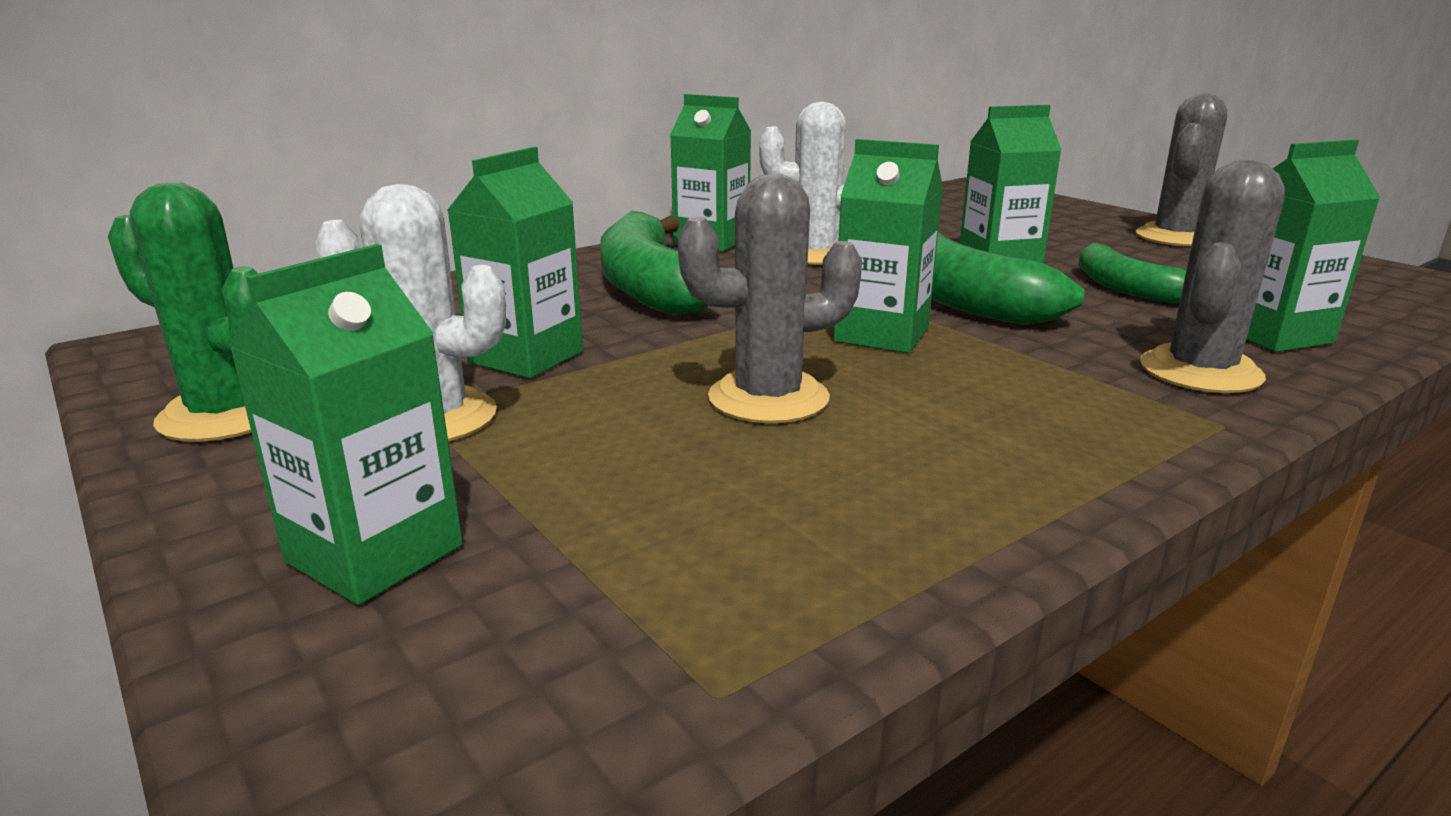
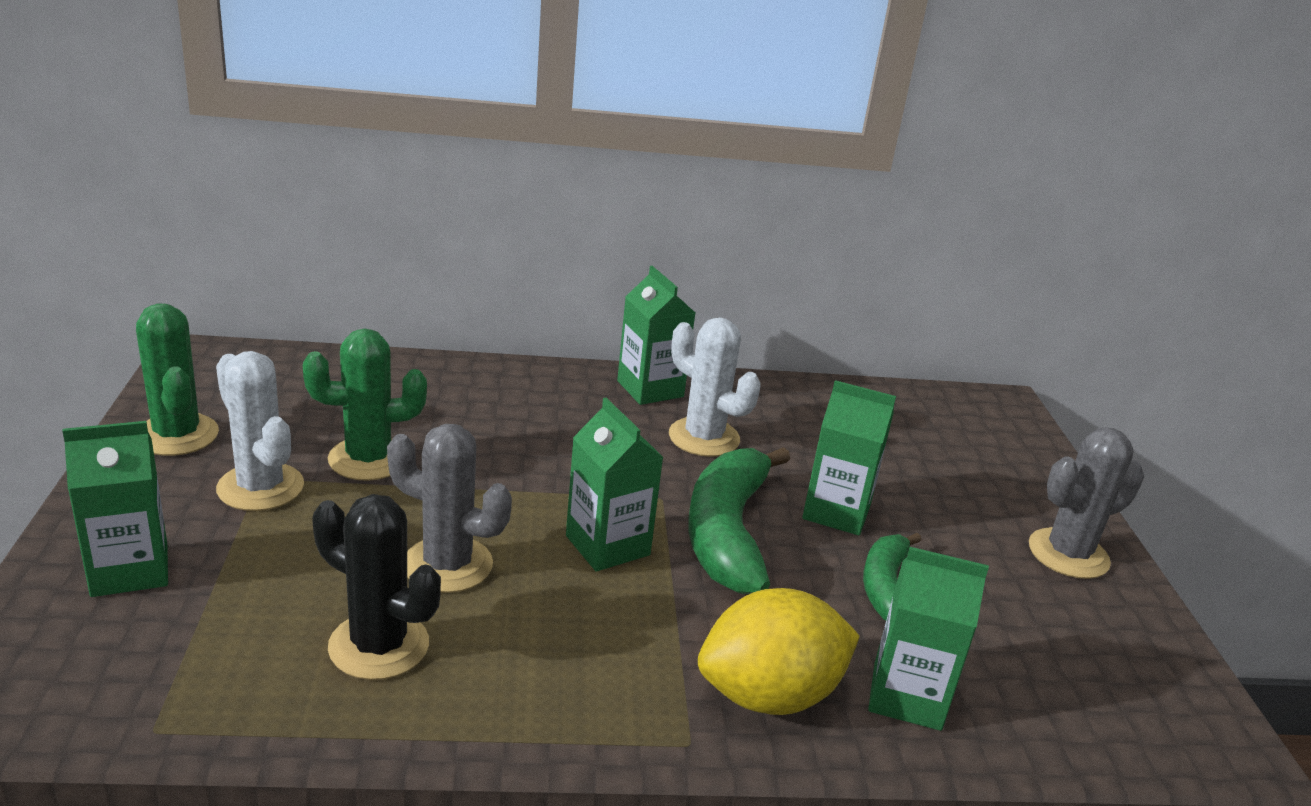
camera: 30 degrees right, 5 degrees up
green carton [447,147,583,378] -> green cactus [303,329,427,481]
green banana [600,211,708,316] -> none
grey cactus [1140,160,1285,393] -> yellow lemon [698,588,860,715]
none -> black cactus [312,494,441,680]

